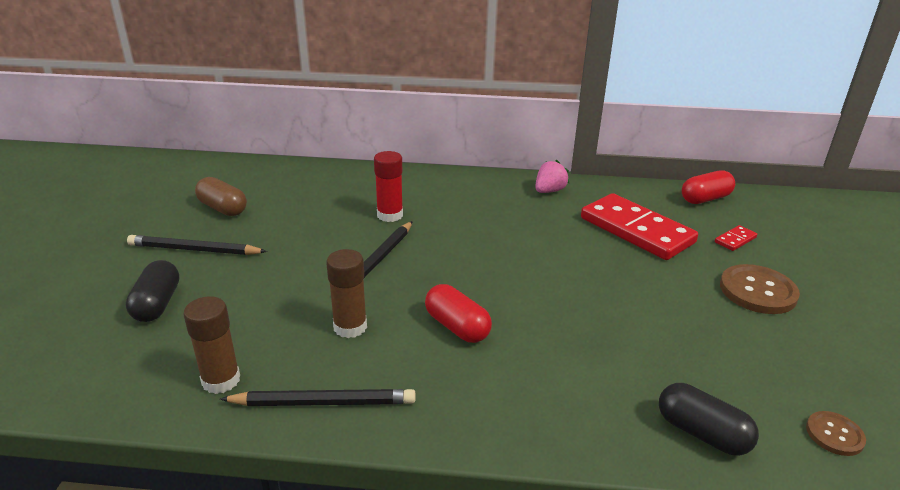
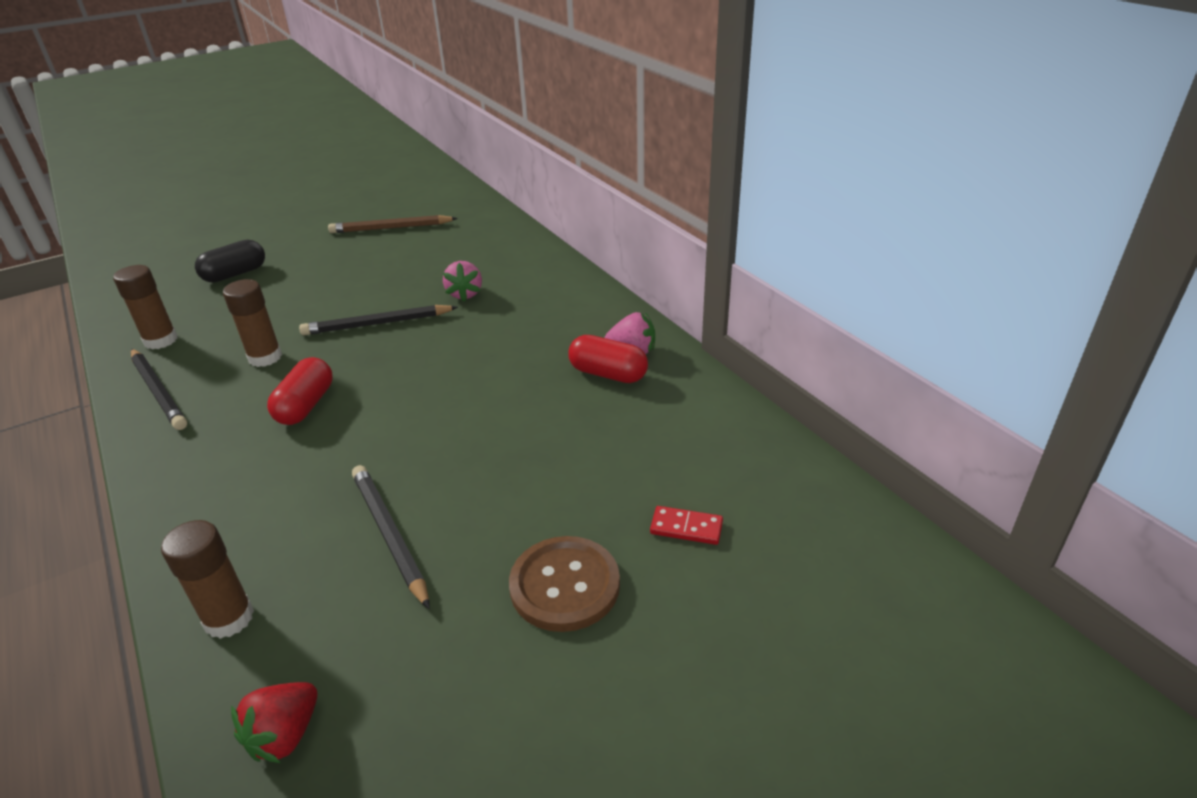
camera: 55 degrees right, 5 degrees up
black pencil [127,235,267,255] -> black pencil moved to [352,465,430,609]
brown capsule [195,177,247,216] -> brown pencil [328,215,458,233]
red glue stick [374,151,403,222] -> pink strawberry [443,261,482,301]
red domino [581,193,698,260] -> none
black capsule [659,383,759,456] -> brown glue stick [161,520,254,639]
red capsule [682,170,735,204] -> red capsule moved to [568,335,648,383]
brown button [806,411,866,456] -> red strawberry [231,682,317,763]

